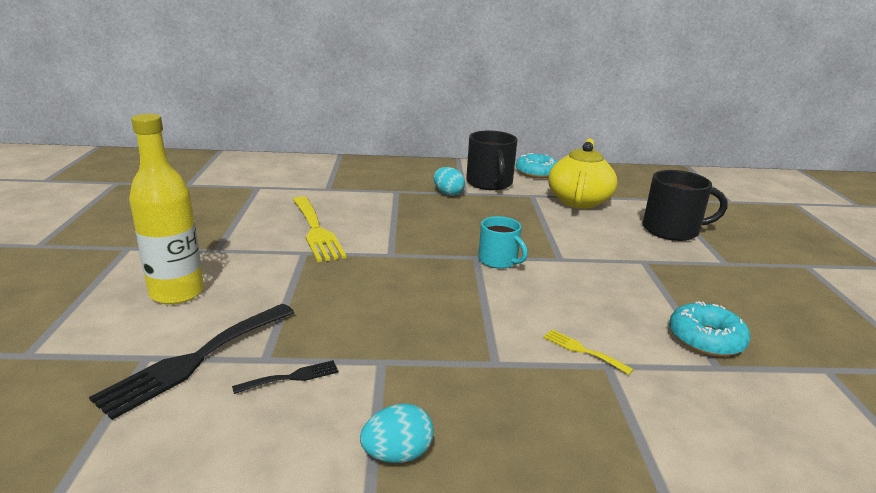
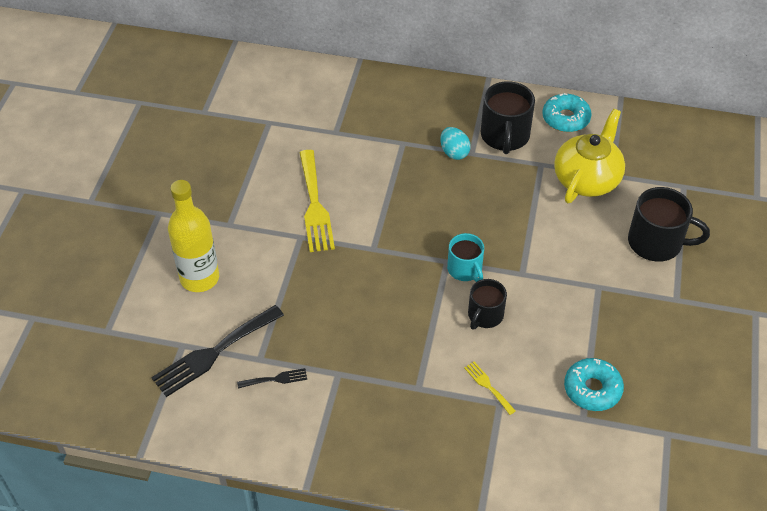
camera: 15 degrees right, 25 degrees up
turquoise egg [360,404,434,463] -> none
none -> black mug [468,279,507,330]

